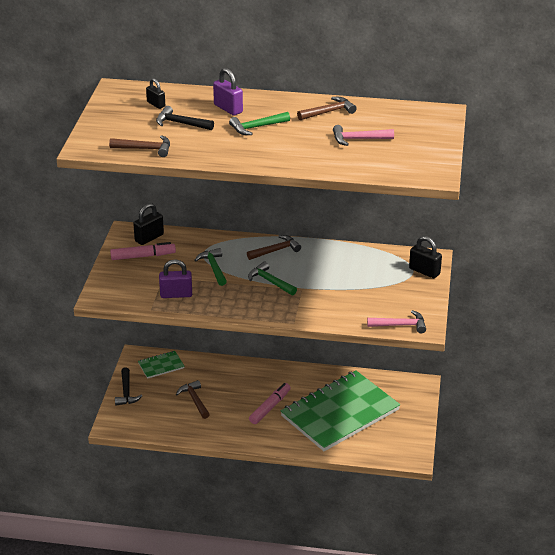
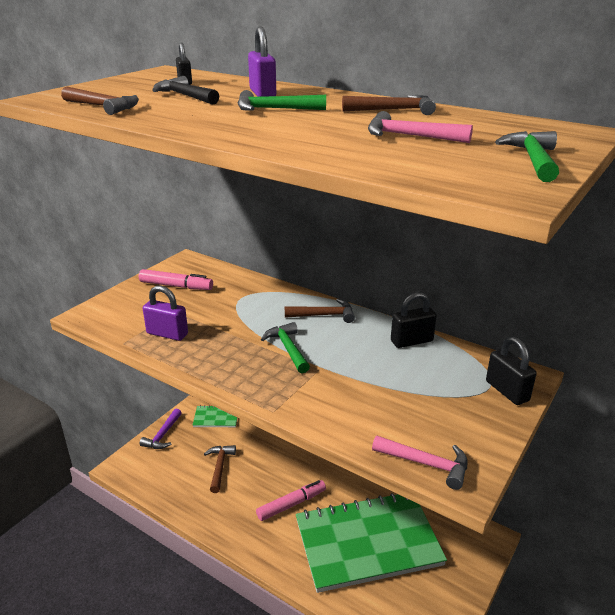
camera: 25 degrees right, 5 degrees down
black hammer [115,367,143,406] -> purple hammer [139,409,182,449]
black padlock [133,203,164,245] -> black padlock moved to [391,292,437,348]
green hammer [194,248,227,286] -> green hammer moved to [495,131,559,182]

